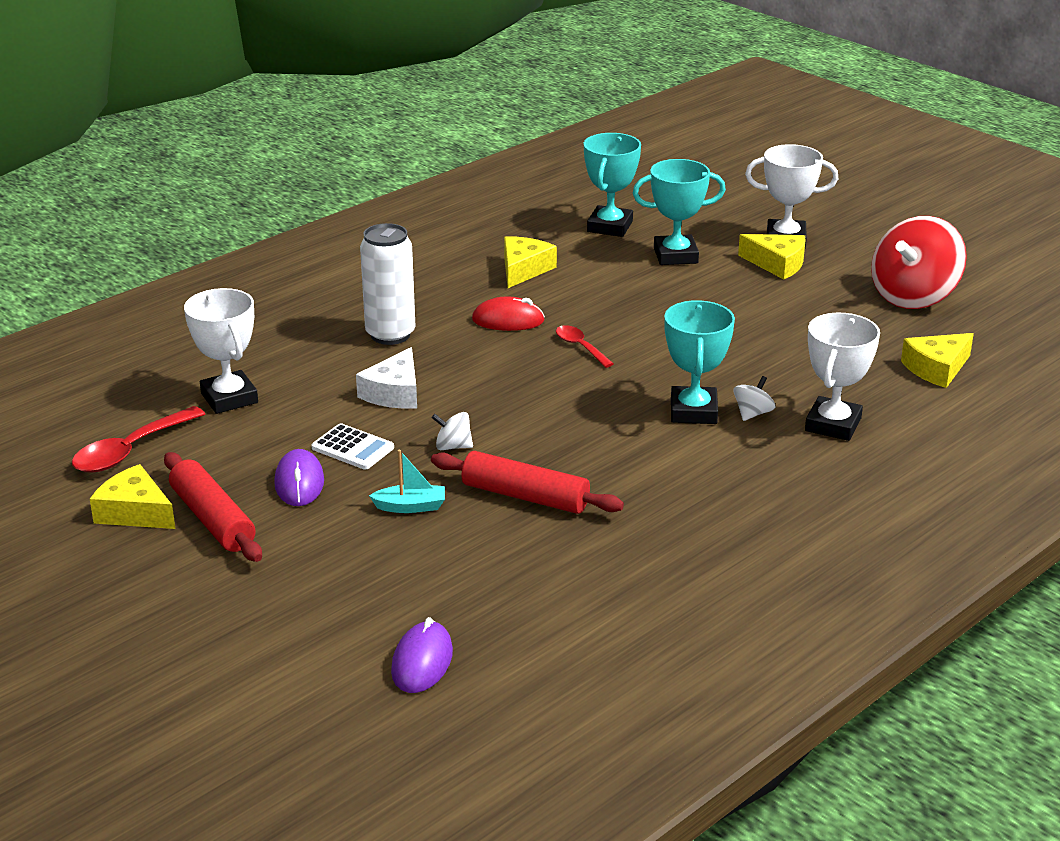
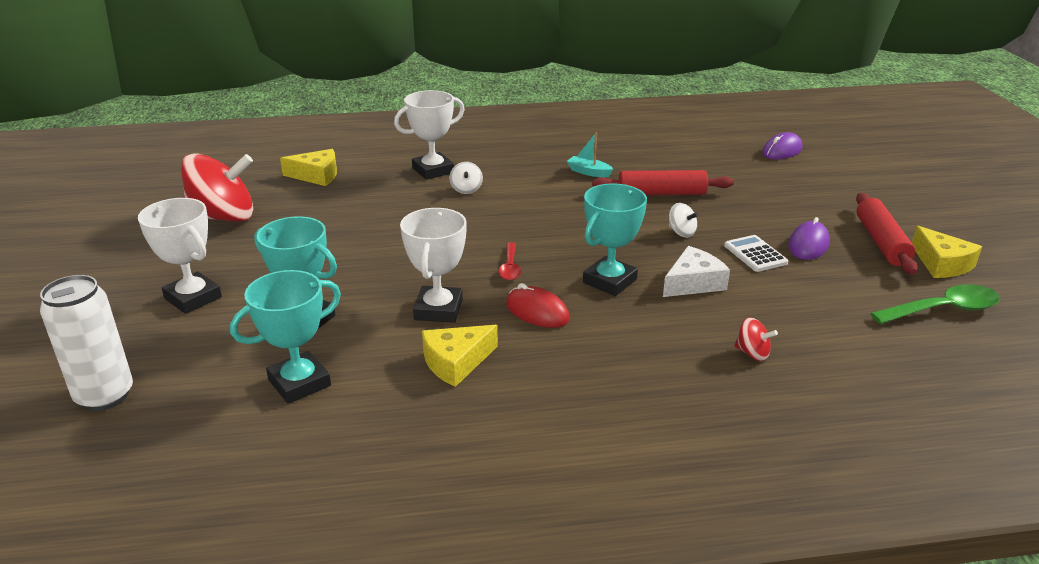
camera: 145 degrees left, 0 degrees up
red spoon [72,406,205,472] -> green spoon [870,284,1000,324]
white trophy [184,288,258,414] -> white trophy moved to [400,208,467,323]
white can [360,223,415,345] -> white can moved to [40,275,133,411]
turquoise boat [369,450,445,513] -> turquoise boat moved to [567,132,613,178]
red rolling pin [431,451,624,514] -> red rolling pin turned 60 degrees counterclockwise [592,170,734,195]
turquoise trophy [664,300,735,424] -> turquoise trophy moved to [583,183,647,296]
white spinning top [733,376,775,421] -> white spinning top turned 75 degrees counterclockwise [450,162,483,194]
yellow cheese [738,234,805,280] -> none
none -> red spinning top [734,318,778,361]

